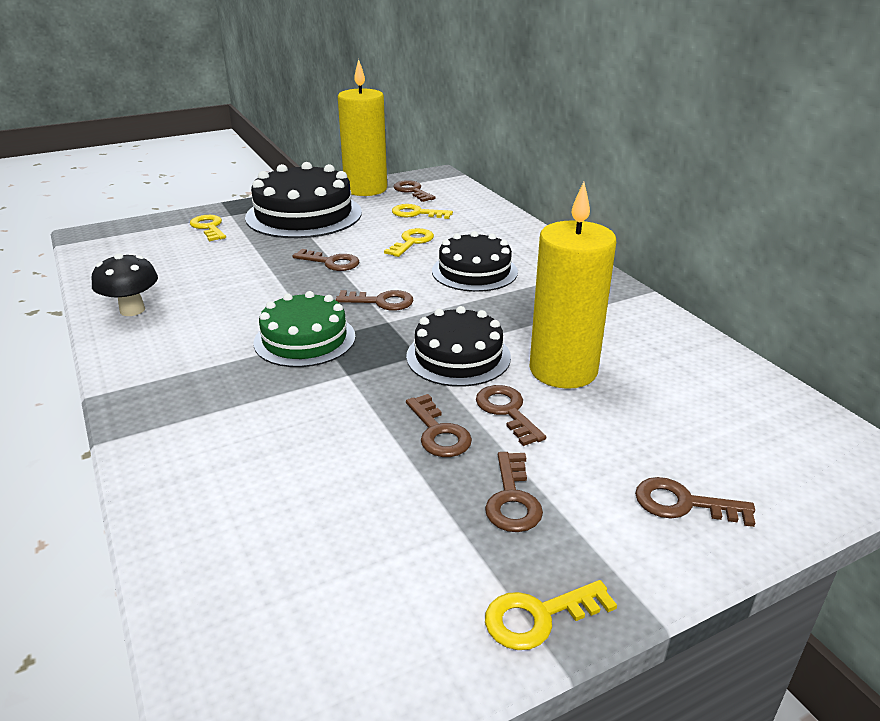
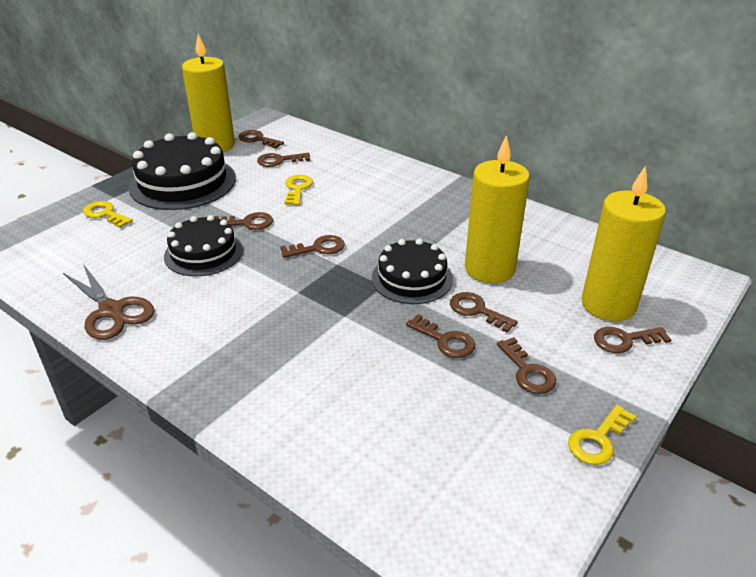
camera: 25 degrees left, 5 degrees up
black mushroom [92,253,158,316] -> brown scissors [63,264,154,340]
green cake [253,291,356,367] -> none
yellow key [392,204,453,219] -> brown key [257,153,310,167]
black cake [432,231,518,292] -> black cake moved to [164,215,243,277]
none -> yellow candle [581,166,666,321]

